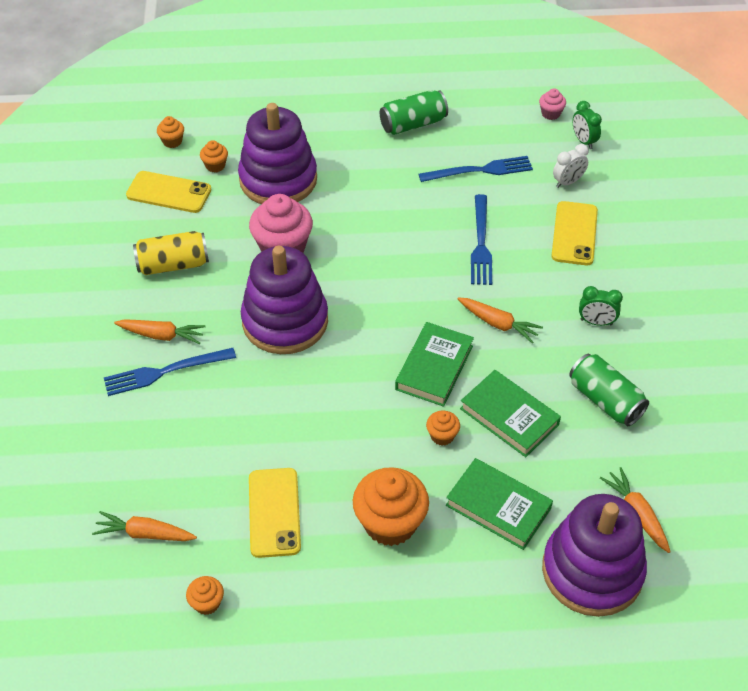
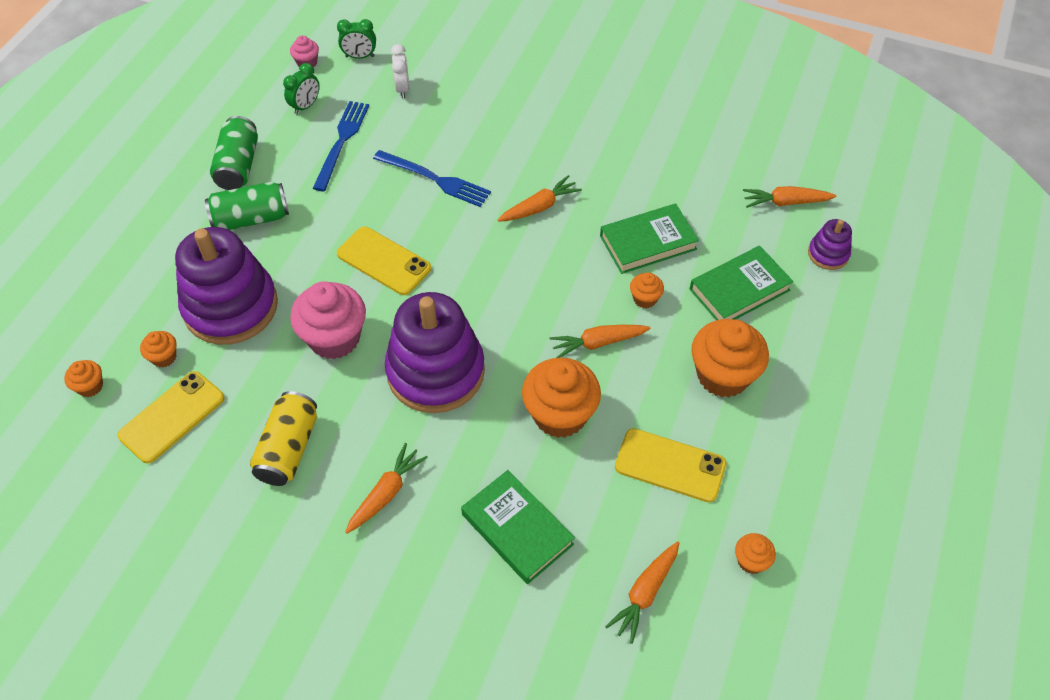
camera: 65 degrees left, 5 degrees up
blue fork [104,348,236,396] -> none
green book [395,322,474,407] -> green book moved to [461,470,575,584]
purple stacking toy [542,494,647,617] -> purple stacking toy [808,219,852,270], size x0.45
yellow phone [552,201,598,265] -> yellow phone moved to [337,227,431,295]
green can [569,354,649,426] -> green can moved to [205,182,289,230]
green clock [579,286,623,326] -> green clock moved to [283,63,320,114]
none -> orange cupcake [522,358,601,438]
none -> orange carrot [550,325,650,358]

